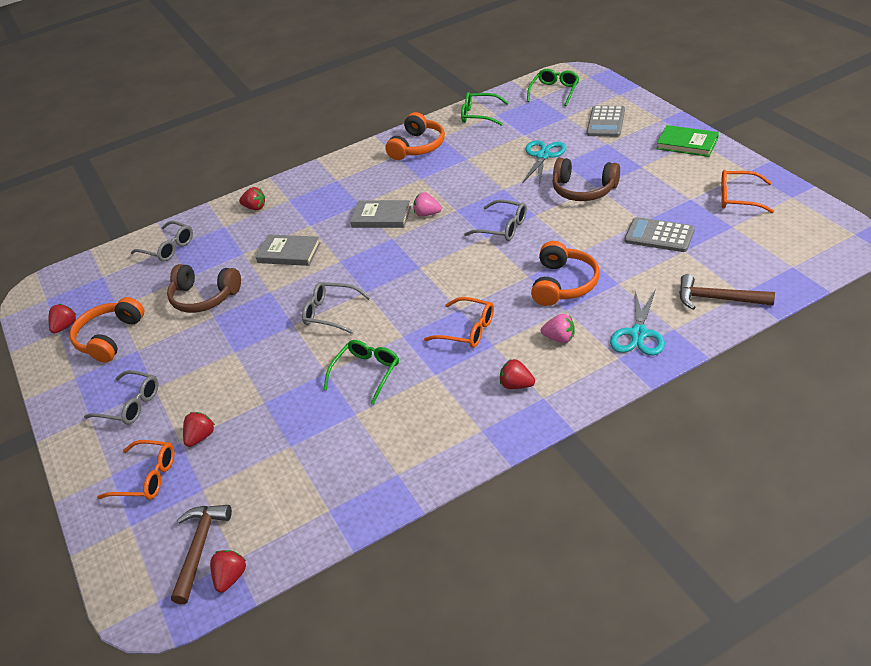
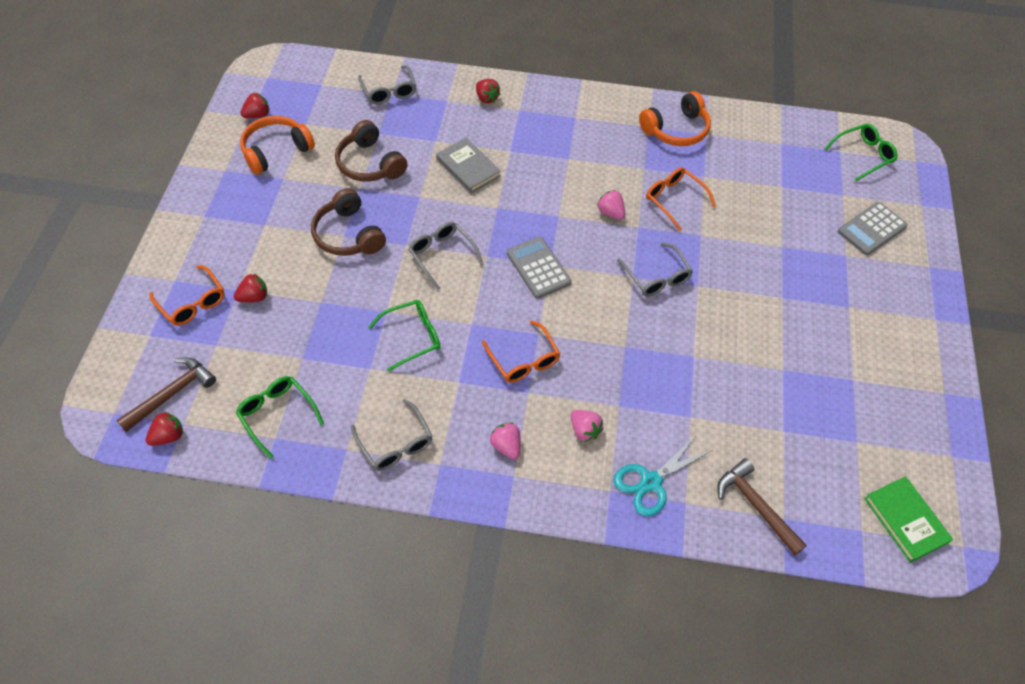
camera: 30 degrees right, 15 degrees up
grey glasses [84,370,158,425] -> grey glasses moved to [351,399,433,471]
grey book [350,200,411,228] -> none
green glasses [461,92,508,126] -> green glasses moved to [236,376,324,459]
red strawberry [500,359,535,389] -> pink strawberry [490,422,521,459]
turquoise scissors [522,140,566,186] -> none
orange headphones [531,241,600,306] -> none
brown headphones [552,158,620,201] -> brown headphones moved to [311,188,386,256]
grey calculator [625,217,695,252] -> grey calculator moved to [507,237,571,298]
green book [657,125,719,157] -> green book moved to [864,476,953,563]
orange glasses [721,170,774,213] -> orange glasses moved to [646,167,716,231]

